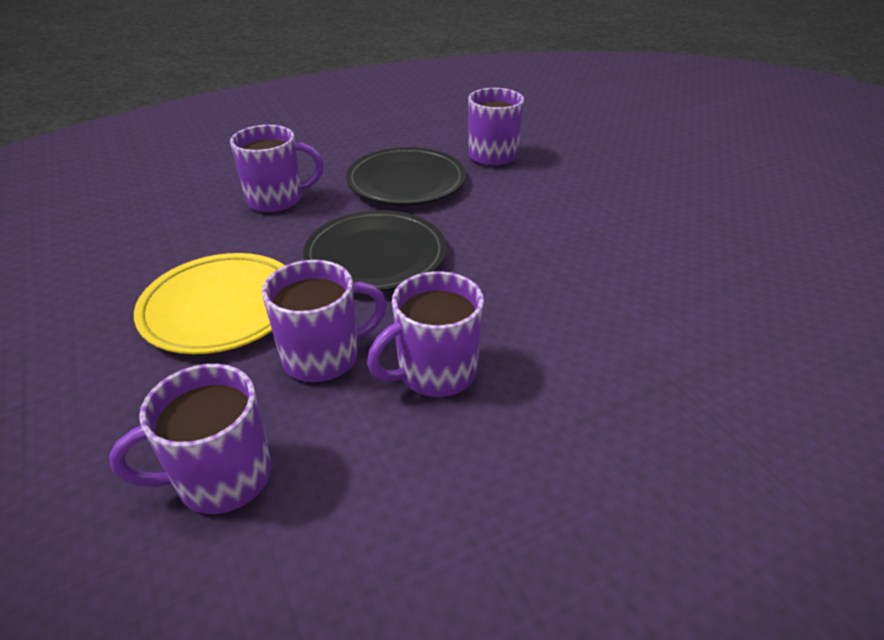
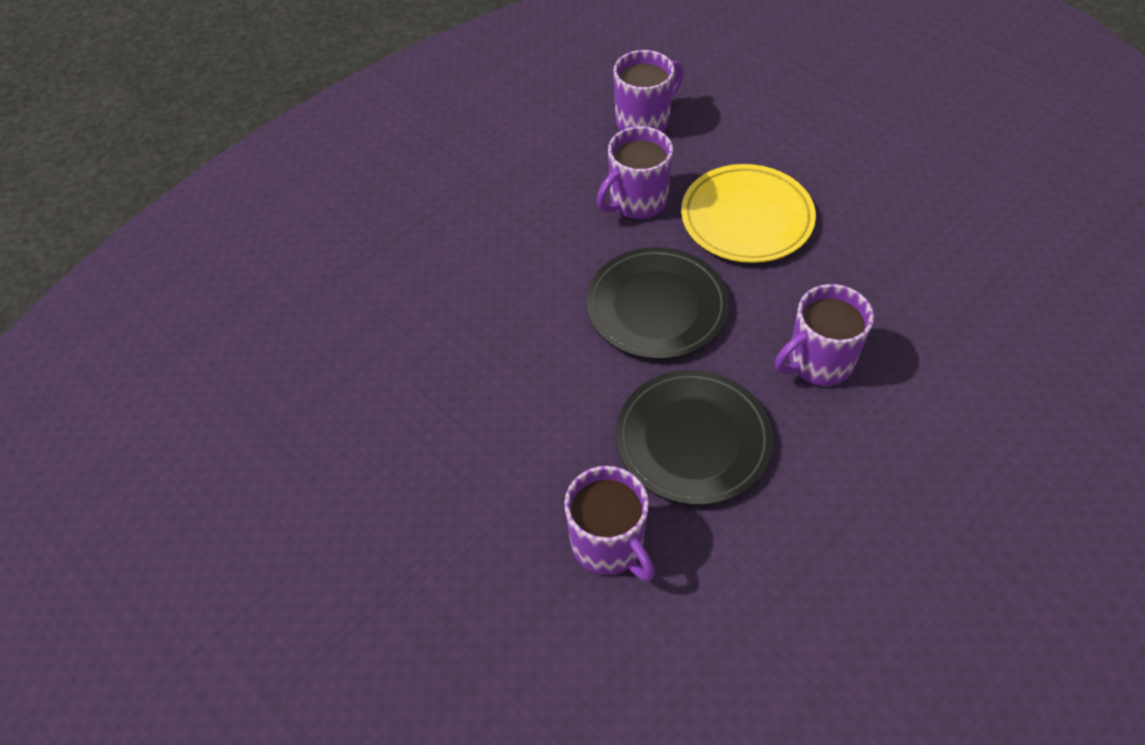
camera: 165 degrees right, 15 degrees up
purple mug [367,271,484,398] -> none

